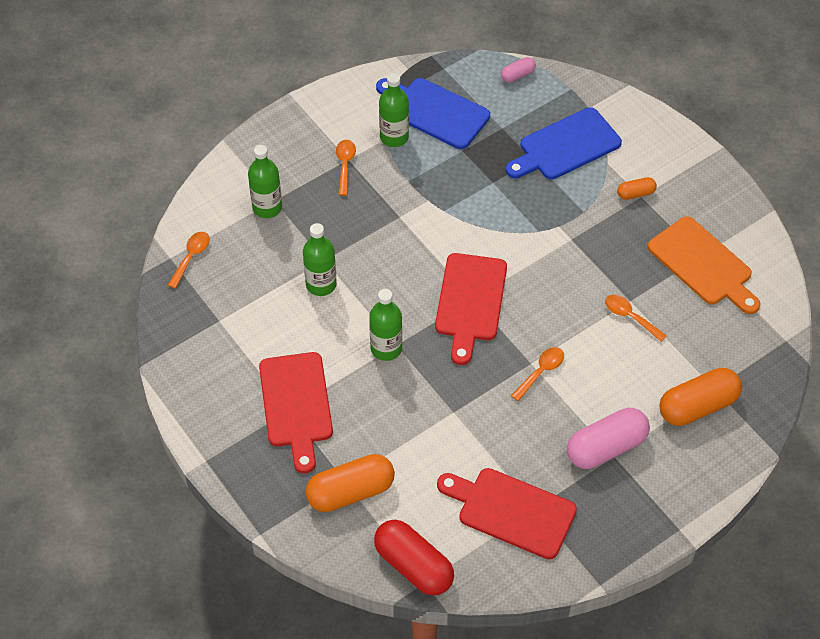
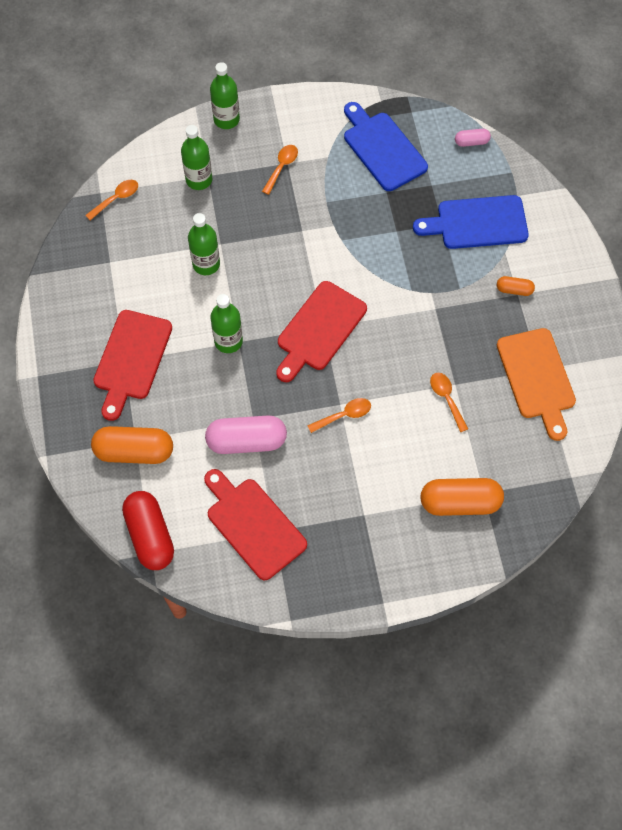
camera: 25 degrees right, 10 degrees up
green bottle [379,73,409,147] -> green bottle moved to [210,62,240,129]
pink capsule [567,408,650,469] -> pink capsule moved to [205,415,287,454]

